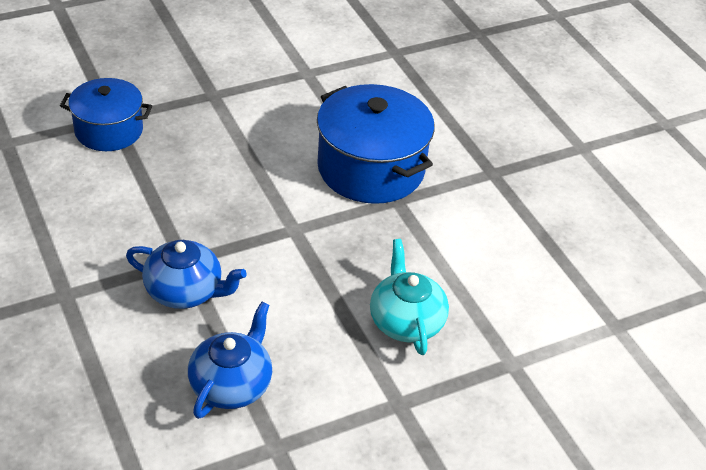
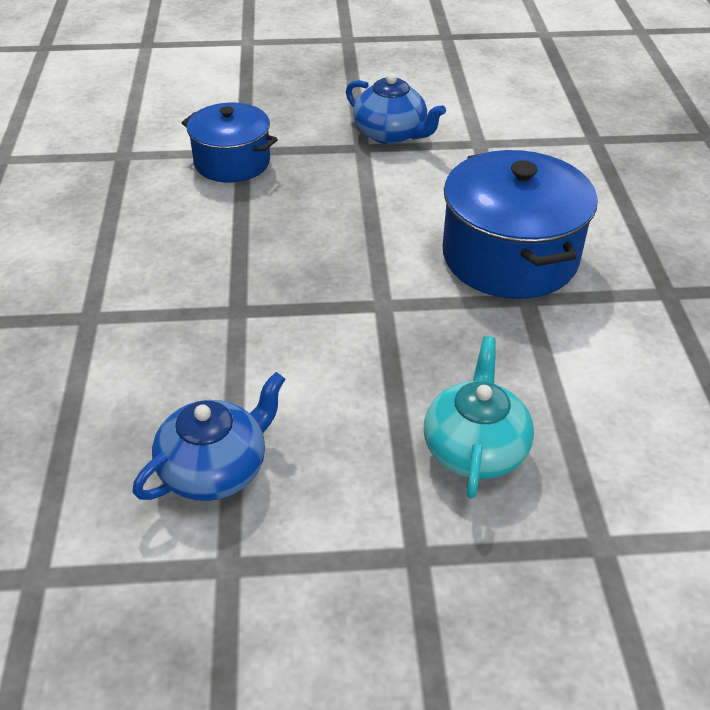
camera: 25 degrees right, 0 degrees up
blue teapot [126,240,247,309] -> blue teapot moved to [346,73,446,144]

